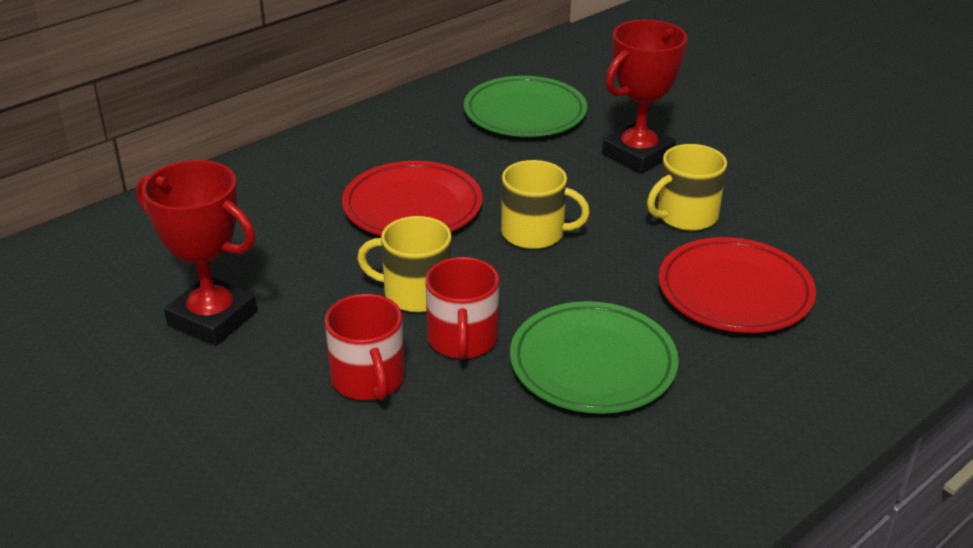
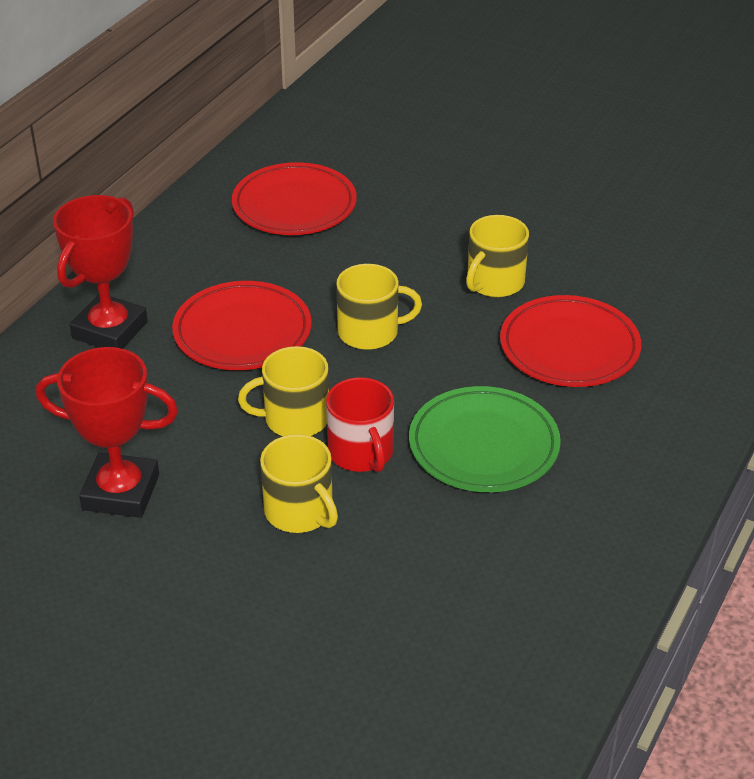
camera: 20 degrees left, 5 degrees up
red mug [325,294,405,400] -> yellow mug [260,434,338,533]
green plate [464,76,587,137] -> red plate [232,162,357,235]
red trophy [602,20,687,174] -> red trophy moved to [53,195,148,349]

